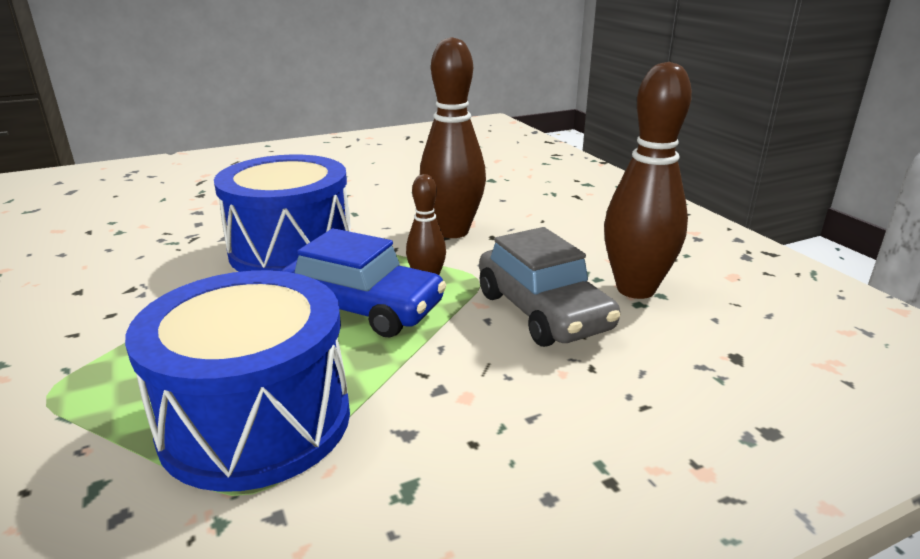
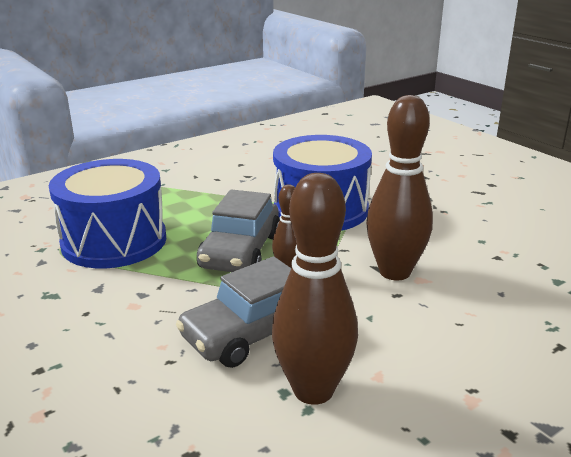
camera: 80 degrees right, 0 degrees up
blue car [281,228,446,337] -> grey car [197,189,280,272]

